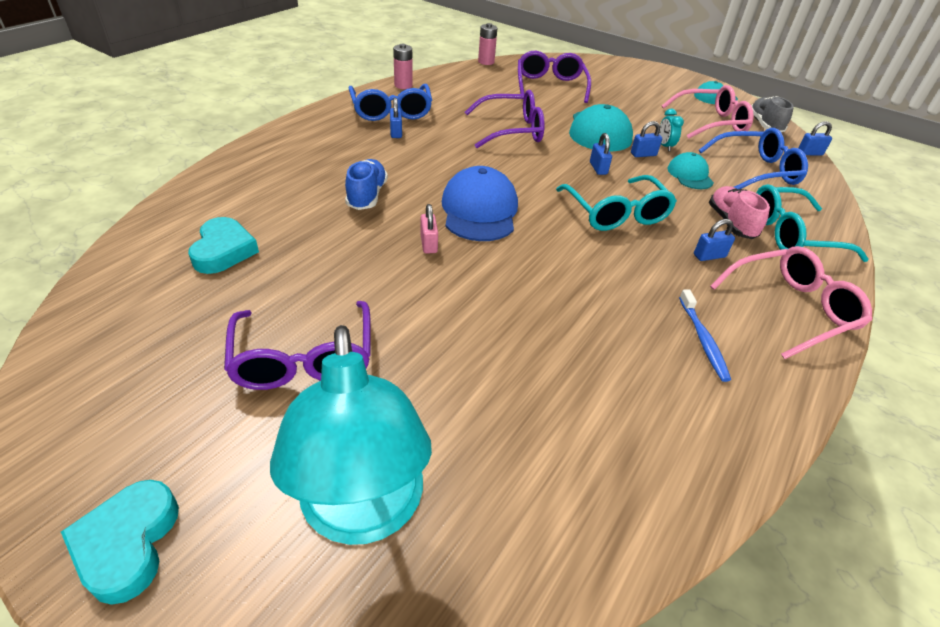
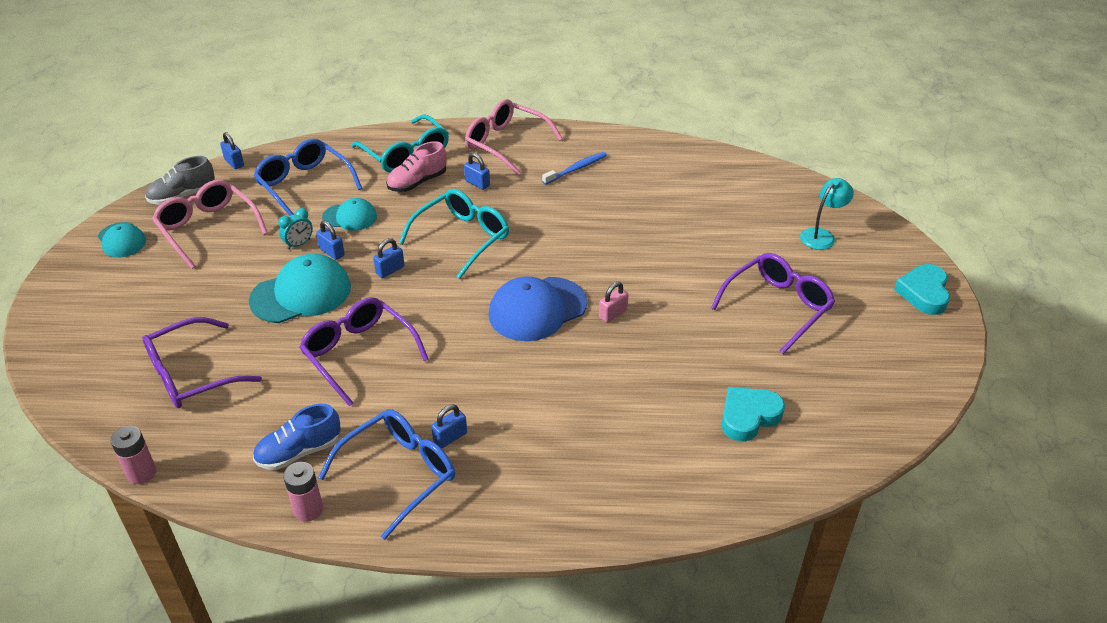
camera: 120 degrees left, 0 degrees up
turquoise heart [61,480,179,605] -> turquoise heart turned 135 degrees clockwise [894,264,950,315]
turquoise lamp [270,325,432,545] -> turquoise lamp [800,178,854,250], size x0.50
blue shoe [345,159,388,210] -> blue shoe moved to [253,404,341,470]
turquoise cap [668,152,714,189] -> turquoise cap turned 135 degrees counterclockwise [322,198,377,231]

